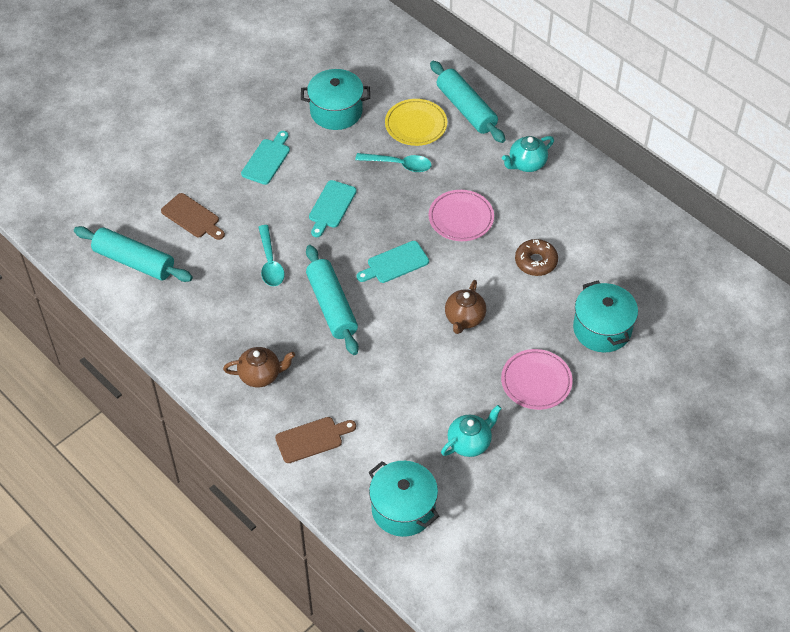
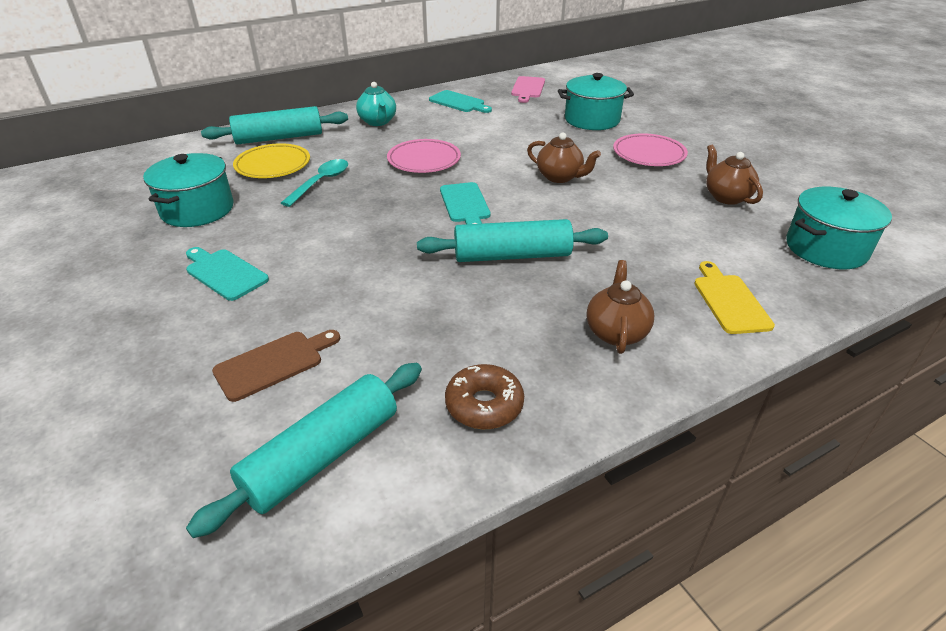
camera: 75 degrees left, 15 degrees down
turquoise spoon [258,225,285,286] -> none
brown cutting board [275,417,356,463] -> yellow cutting board [694,261,775,334]
turquoise cutting board [309,180,357,237] -> turquoise cutting board moved to [429,90,492,113]
turquoise teapot [441,405,502,457] -> brown teapot [706,144,763,205]
brown donut [515,239,558,276] -> brown donut moved to [445,364,524,429]
none -> pink cutting board [511,76,545,103]

